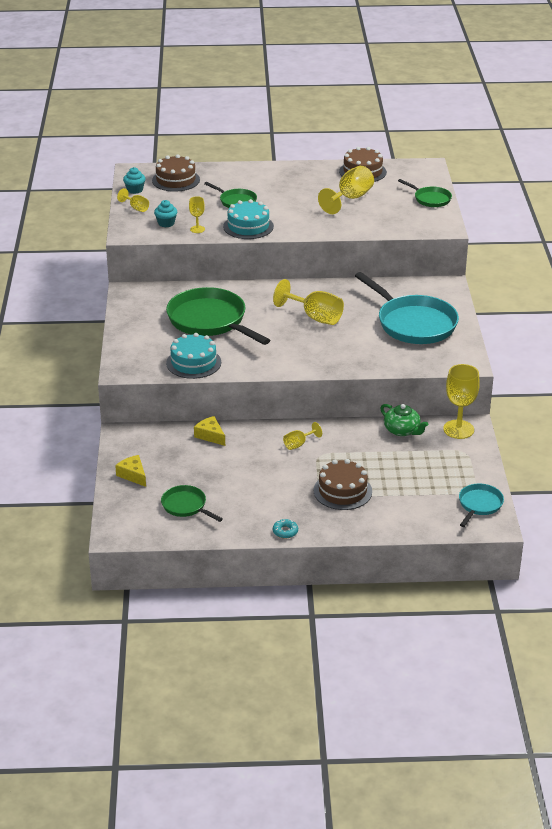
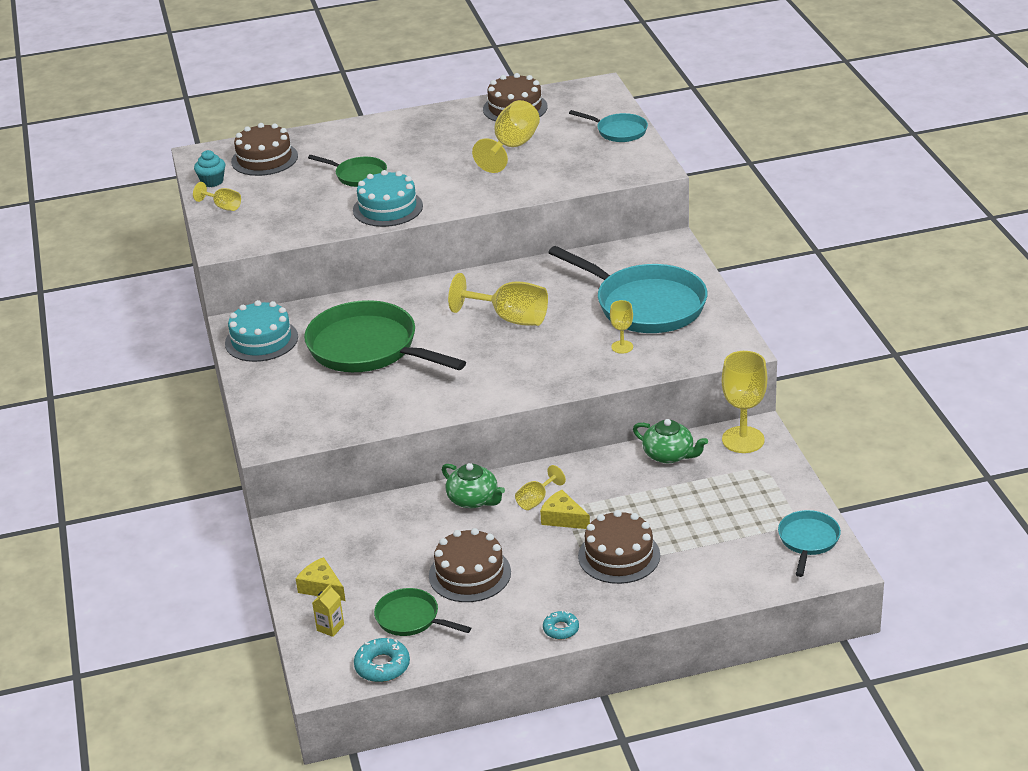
camera: 10 degrees left, 0 degrees up
turquoise cupcake [154,200,177,227] -> none
turquoise cake [166,333,221,379] -> turquoise cake moved to [225,300,298,362]
yellow goblet [189,196,205,233] -> yellow goblet moved to [610,300,633,354]
yellow cheese [194,416,225,446] -> yellow cheese moved to [540,490,590,529]
green pan [398,179,452,207] -> turquoise pan [569,110,648,142]
none -> yellow carton [312,584,344,637]
none -> turquoise donut [354,638,410,682]
none -> brown cake [429,528,511,602]
none -> green teapot [442,463,505,508]

